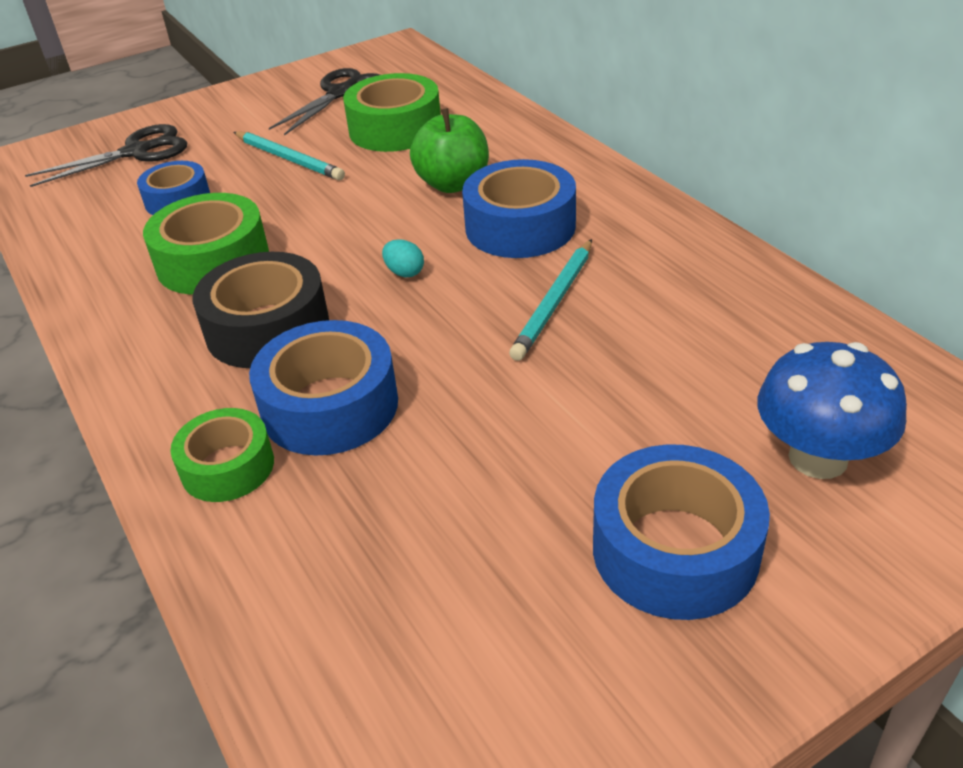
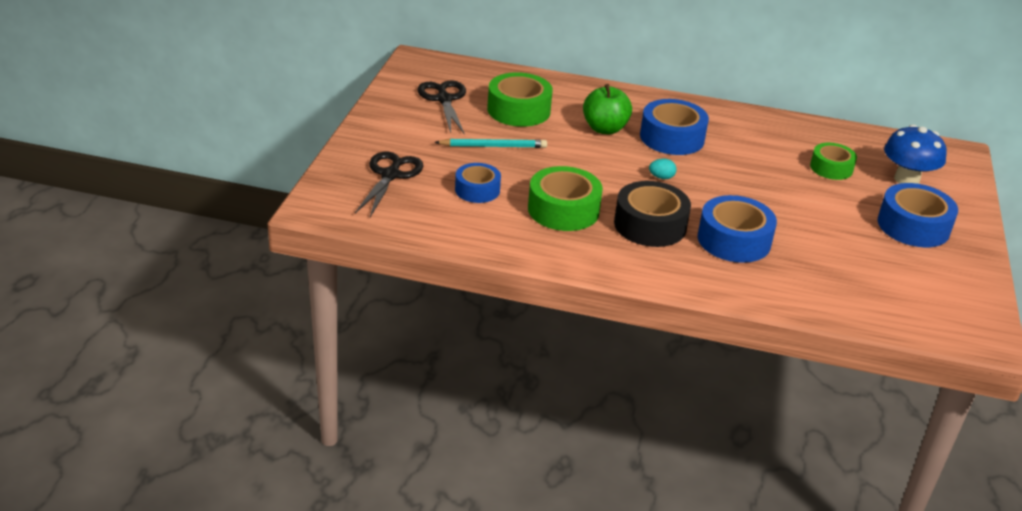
camera: 50 degrees left, 5 degrees down
green tape [170,408,274,502] -> green tape moved to [810,143,857,180]
turquoise pencil [509,239,592,361] -> none

